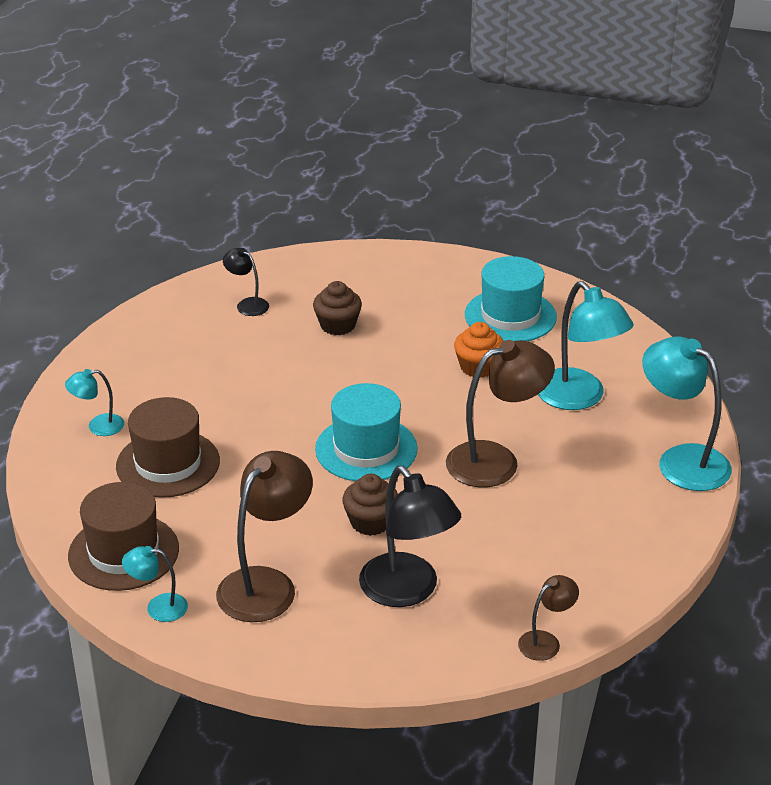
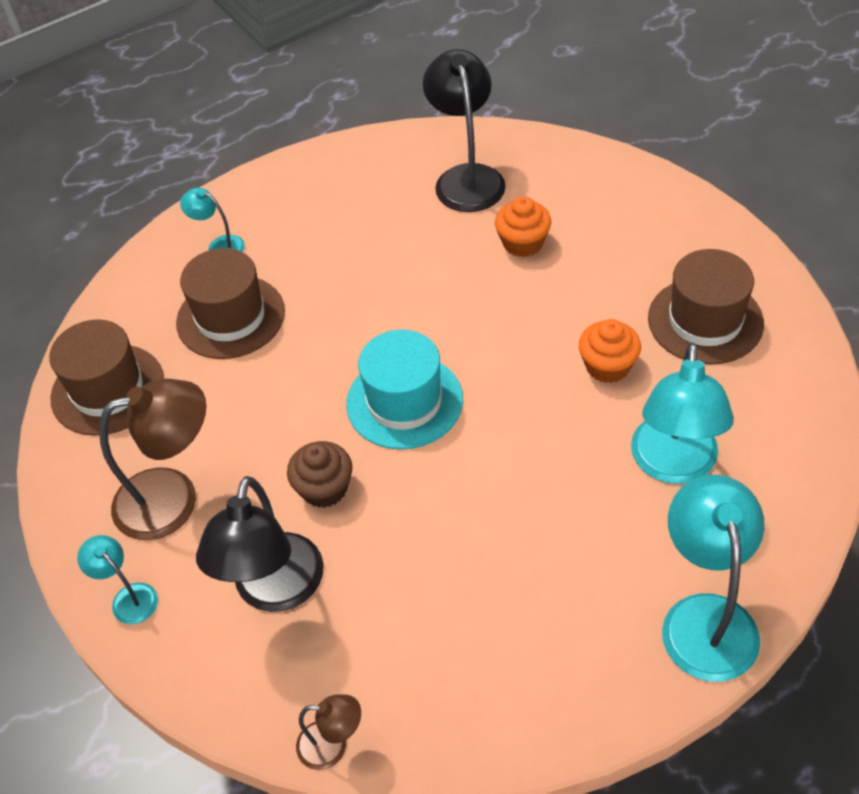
camera: 45 degrees right, 15 degrees up
turquoise lamp [122,546,188,622] -> turquoise lamp moved to [77,535,158,624]
black lamp [223,248,269,316] -> black lamp [423,49,506,212], size x1.96
brown cupcake [313,281,362,335] -> orange cupcake [495,196,551,257]
brown lamp [446,340,555,488] -> none
turquoise hat [465,256,557,341] -> brown hat [648,249,764,365]

